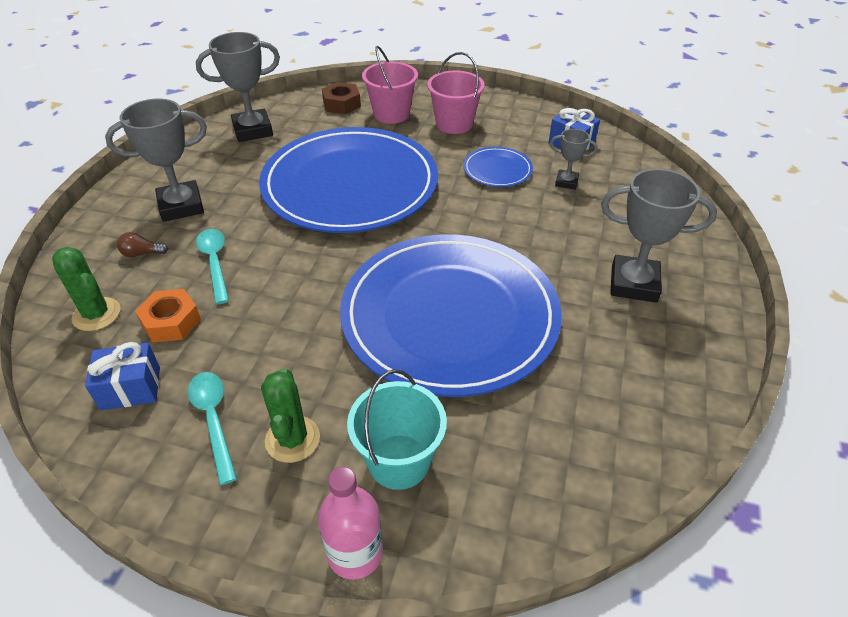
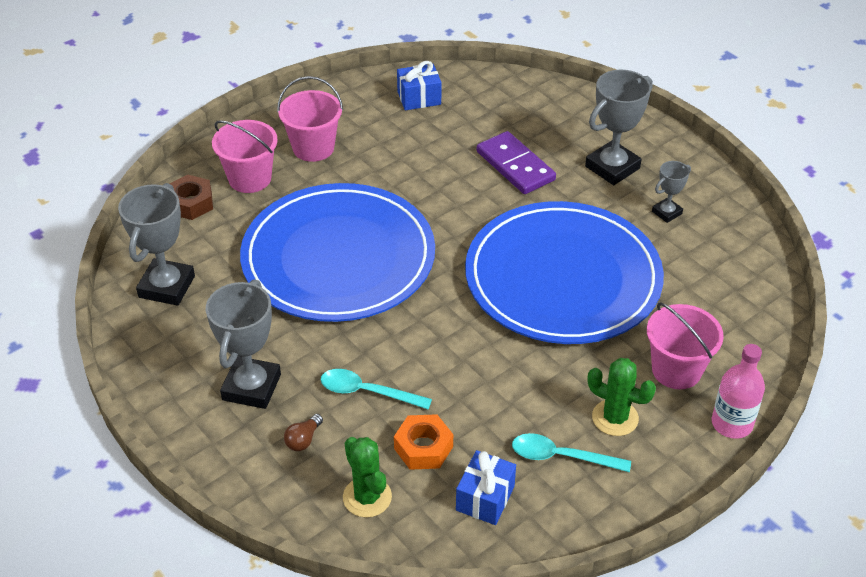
camera: 55 degrees left, 0 degrees up
green cactus [52,247,120,331] -> green cactus turned 75 degrees clockwise [343,437,392,518]
turquoise bucket [347,369,447,490] -> pink bucket [647,303,724,389]
blue plate [463,147,533,187] -> none
grey trophy [550,129,597,190] -> grey trophy moved to [652,161,691,223]
none -> purple domino [477,131,556,194]

